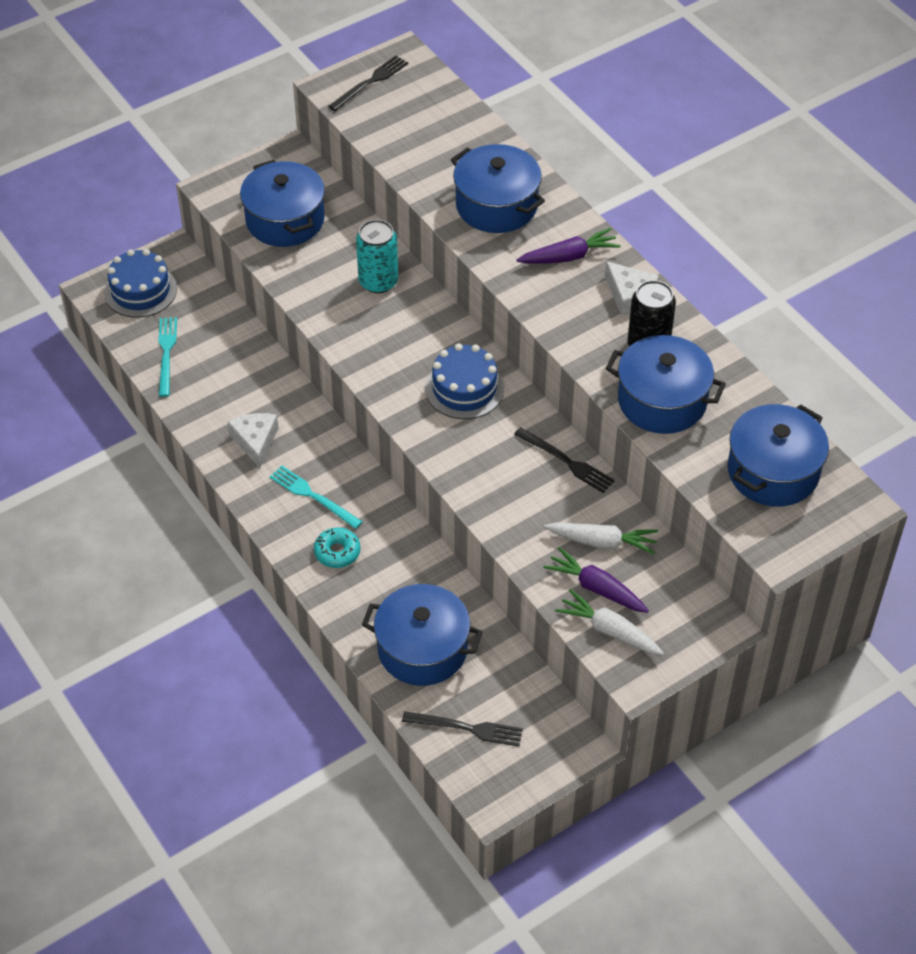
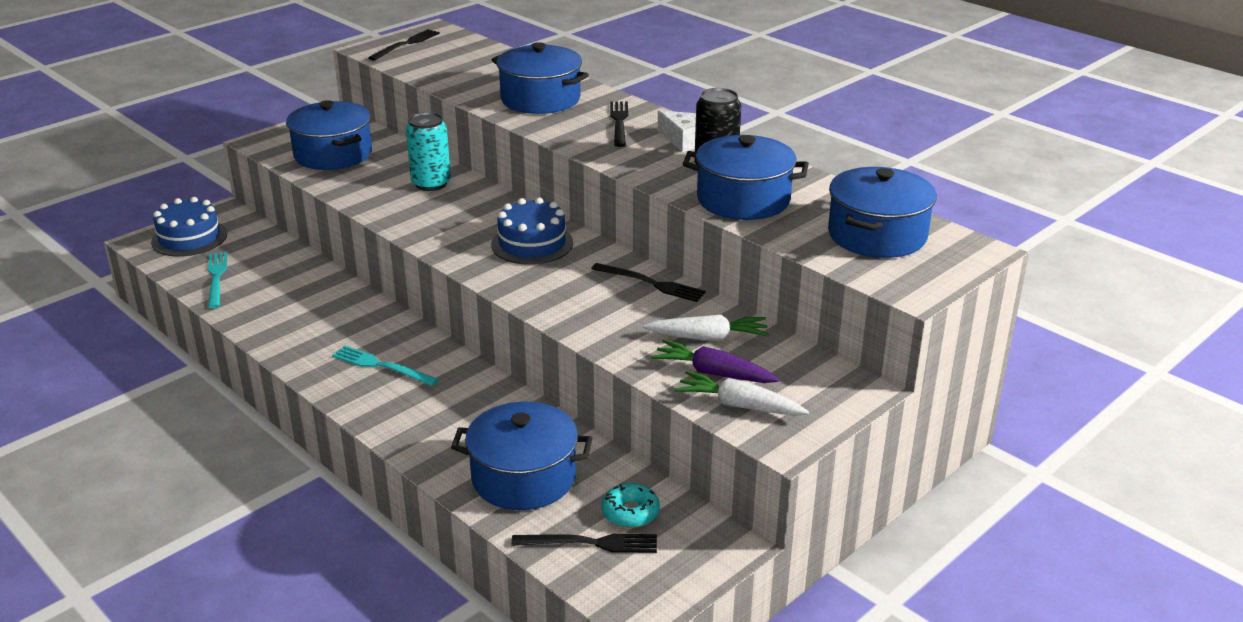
camera: 10 degrees left, 20 degrees down
white cheese [228,413,278,468] -> none
turquoise donut [314,527,360,568] -> turquoise donut moved to [602,483,660,528]
purple carrot [517,228,621,264] -> black fork [610,101,628,147]

